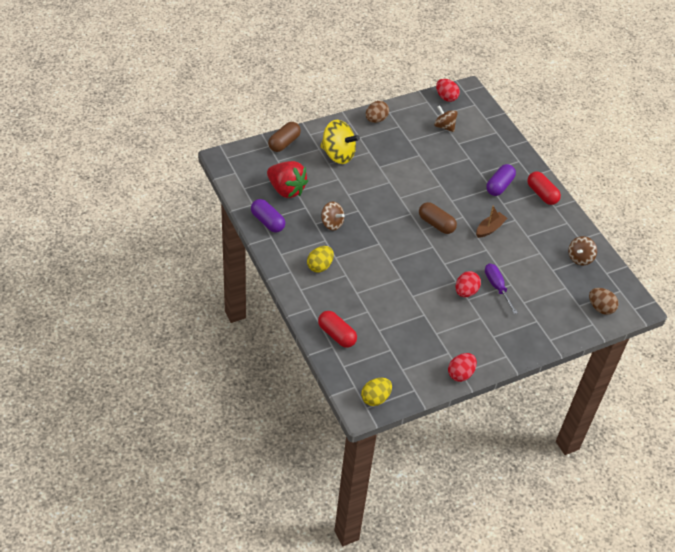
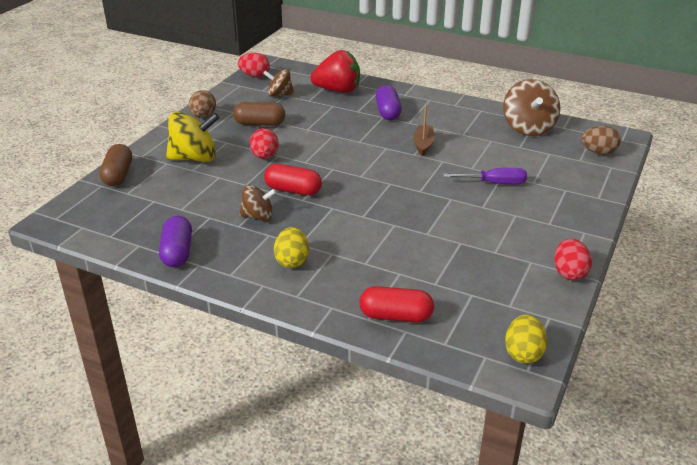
camera: 35 degrees left, 15 degrees down
purple capsule [251,199,285,233] -> purple capsule turned 75 degrees clockwise [159,216,192,267]
red strawberry [267,161,308,198] -> red strawberry moved to [310,50,360,93]
brown capsule [419,202,457,234] -> brown capsule moved to [233,102,285,126]
red egg [455,271,481,297] -> red egg moved to [250,128,279,159]
purple screwdriver [485,263,518,314] -> purple screwdriver turned 150 degrees clockwise [443,168,527,184]
red capsule [527,171,561,205] -> red capsule moved to [264,164,322,196]
brown spinning top [568,236,597,265] -> brown spinning top [503,79,560,136], size x1.63

